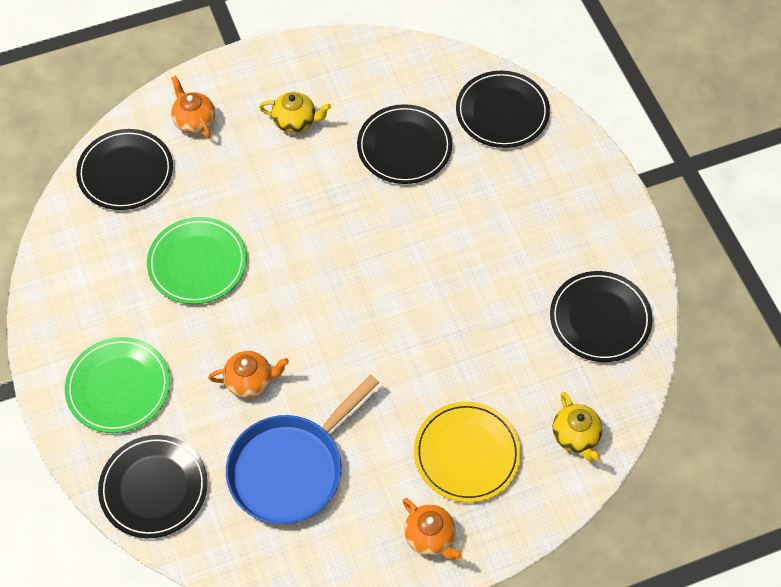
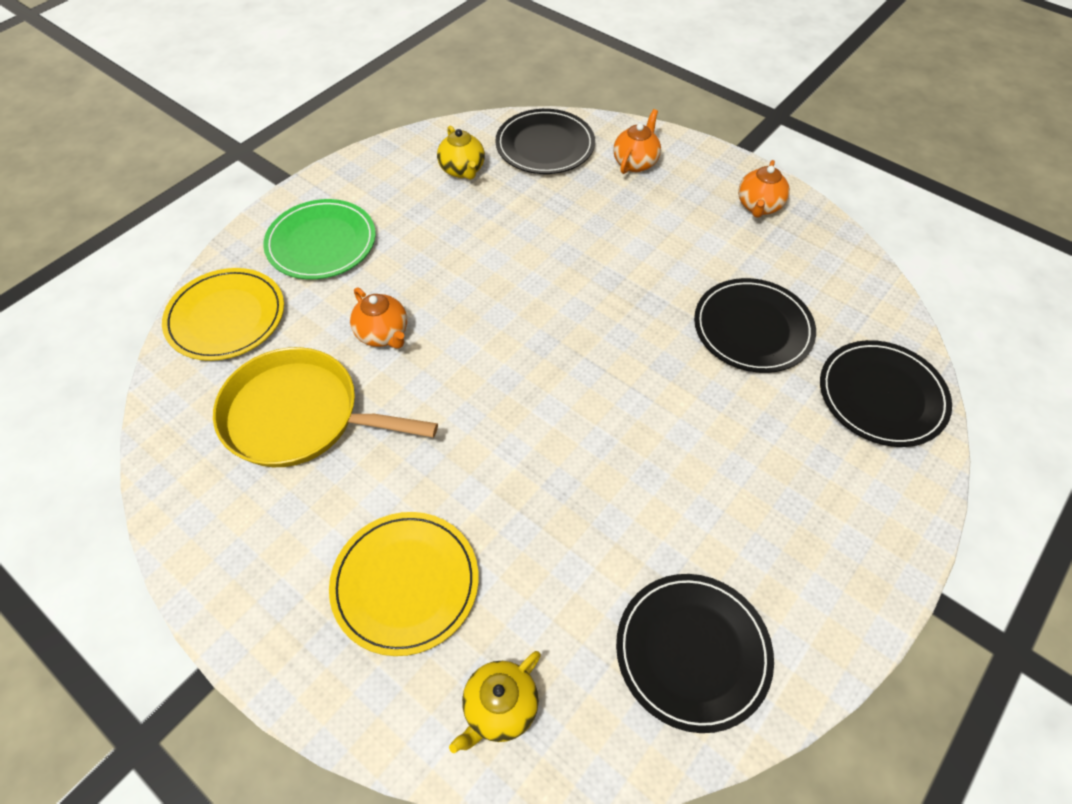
camera: 60 degrees right, 5 degrees down
black plate [98,435,208,538] -> yellow plate [162,268,284,361]
green plate [147,217,247,304] -> none
blue pan [226,374,379,524] -> yellow pan [213,347,438,467]
yellow teapot [259,92,331,133] -> yellow teapot moved to [437,125,485,180]
orange teapot [403,498,462,560] -> orange teapot moved to [738,160,790,218]

